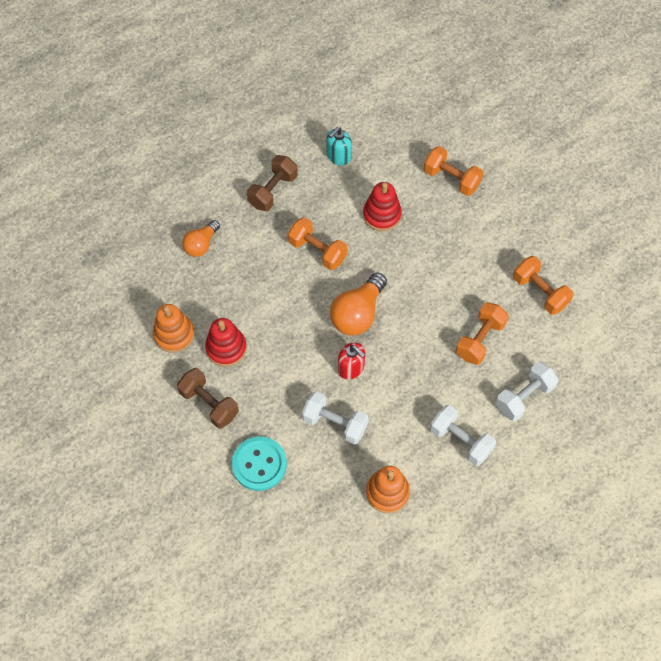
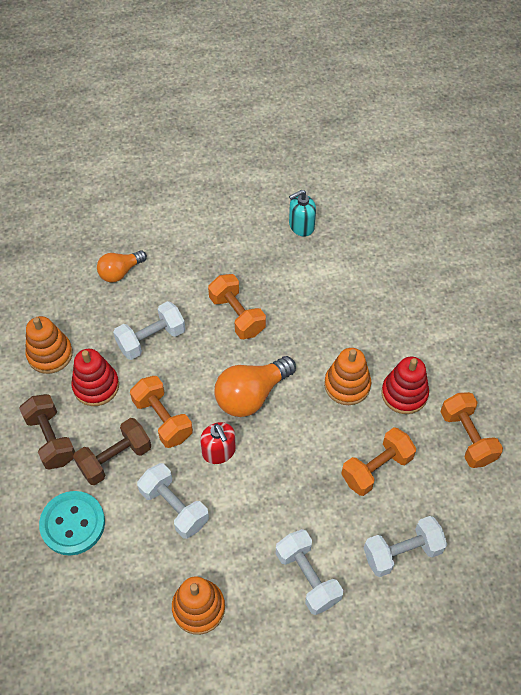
camera: 20 degrees right, 5 degrees down
brown dumbbell [247,155,298,211] -> brown dumbbell moved to [73,418,151,485]
red stacking toy [363,182,402,231] -> red stacking toy moved to [381,357,429,414]
orange dumbbell [424,146,483,196] -> orange dumbbell moved to [130,376,193,448]
none -> white dumbbell [113,301,185,360]
none -> orange stacking toy [324,348,371,405]

